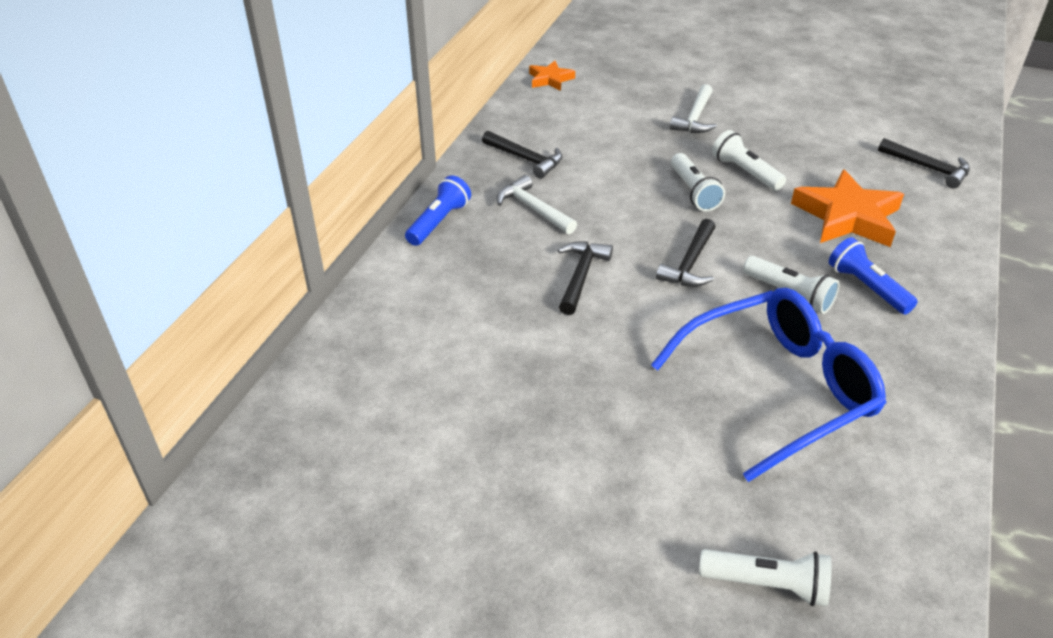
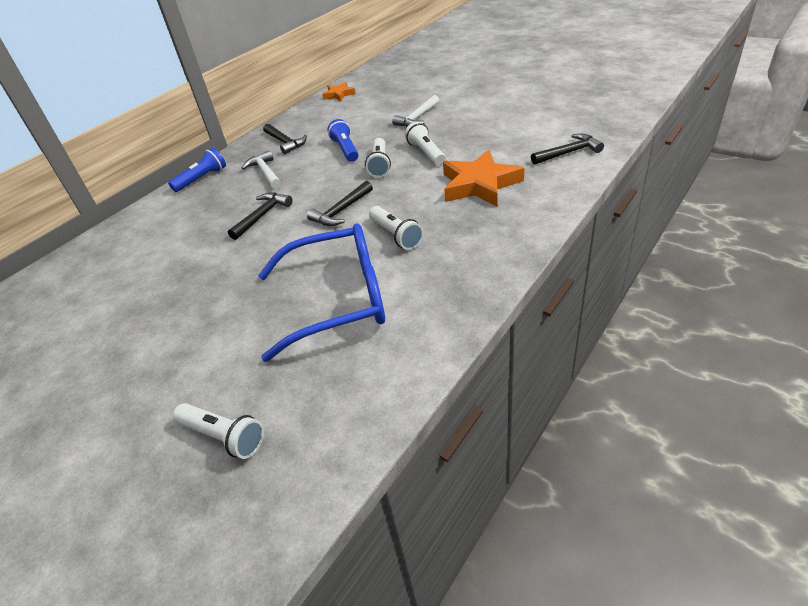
camera: 20 degrees right, 0 degrees up
blue flashlight [829,237,918,315] -> blue flashlight moved to [327,119,359,162]
black hammer [878,138,970,188] -> black hammer turned 75 degrees counterclockwise [531,134,604,165]

